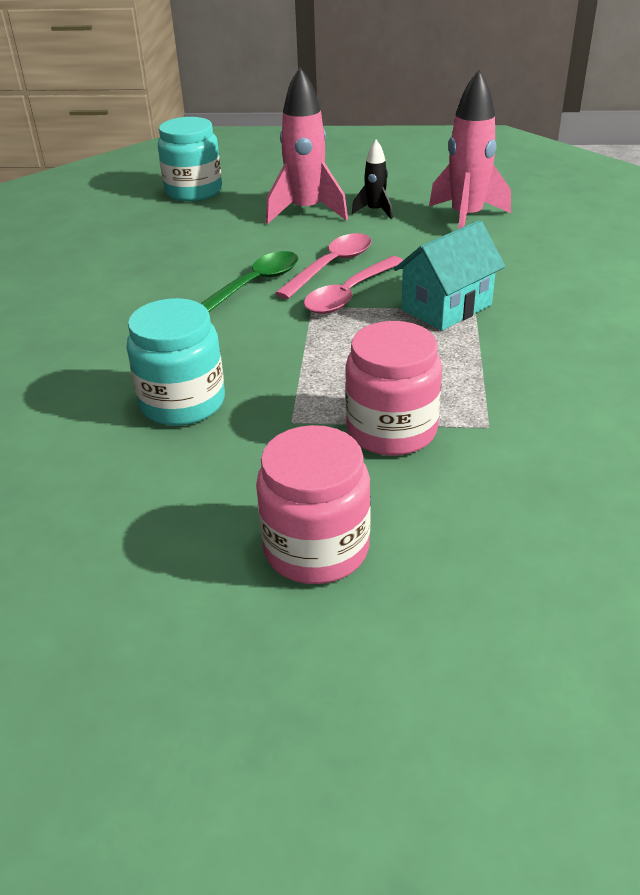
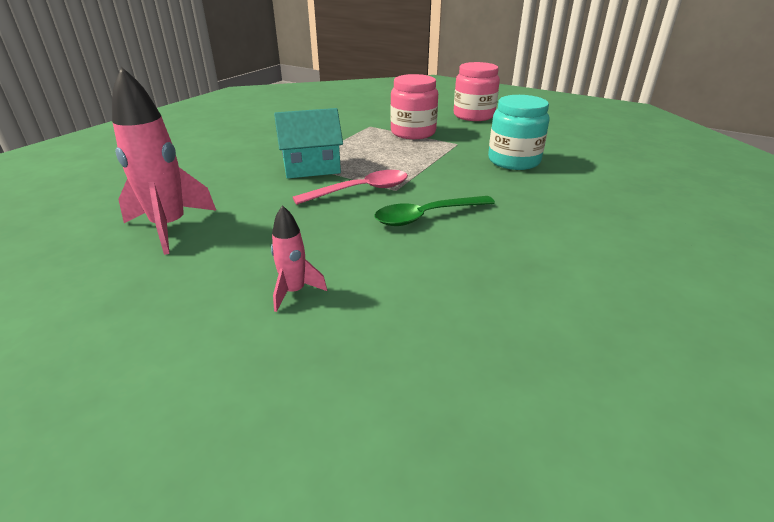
camera: 155 degrees left, 5 degrees down
turquoise jar [158,117,222,202] -> none
pink rocket [266,67,348,224] -> pink rocket [271,205,327,312], size x0.52
pink spoon [275,233,372,299] -> none
black rocket [352,140,393,219] -> none

